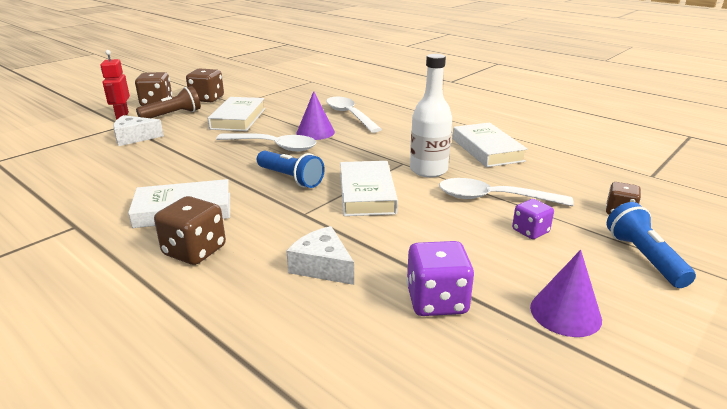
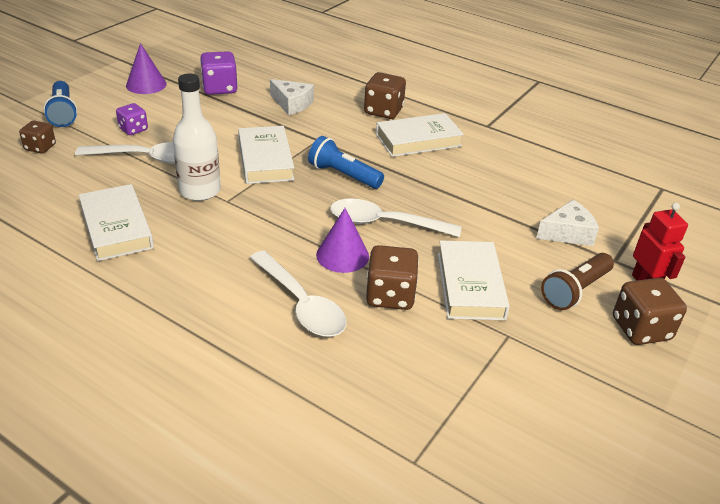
camera: 170 degrees right, 10 degrees up
brown dice [186,68,224,102] -> brown dice moved to [366,245,419,310]

